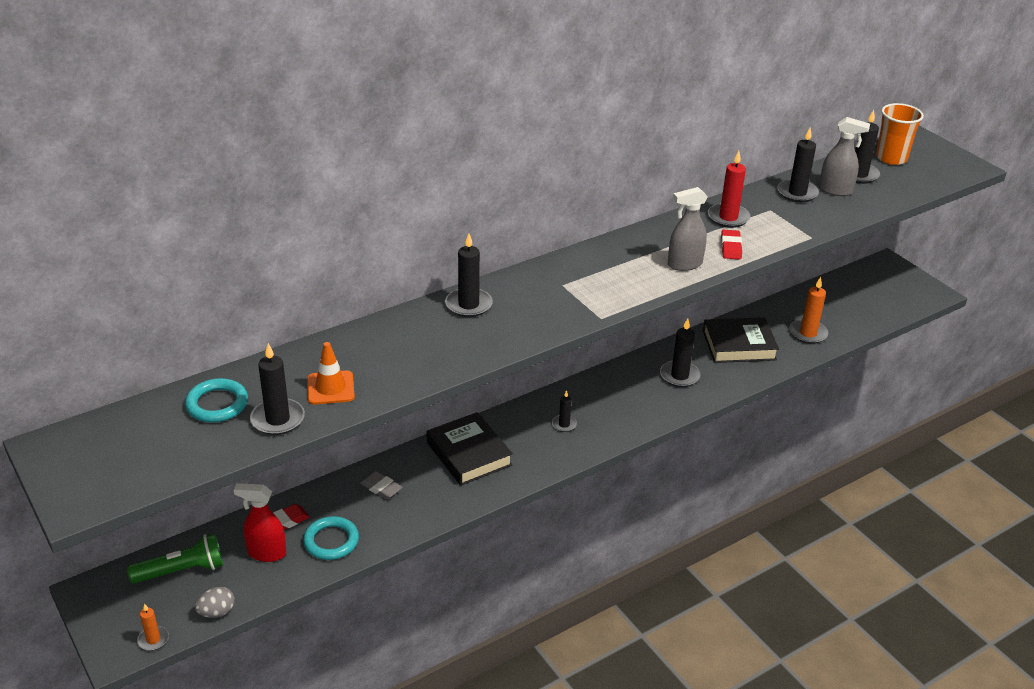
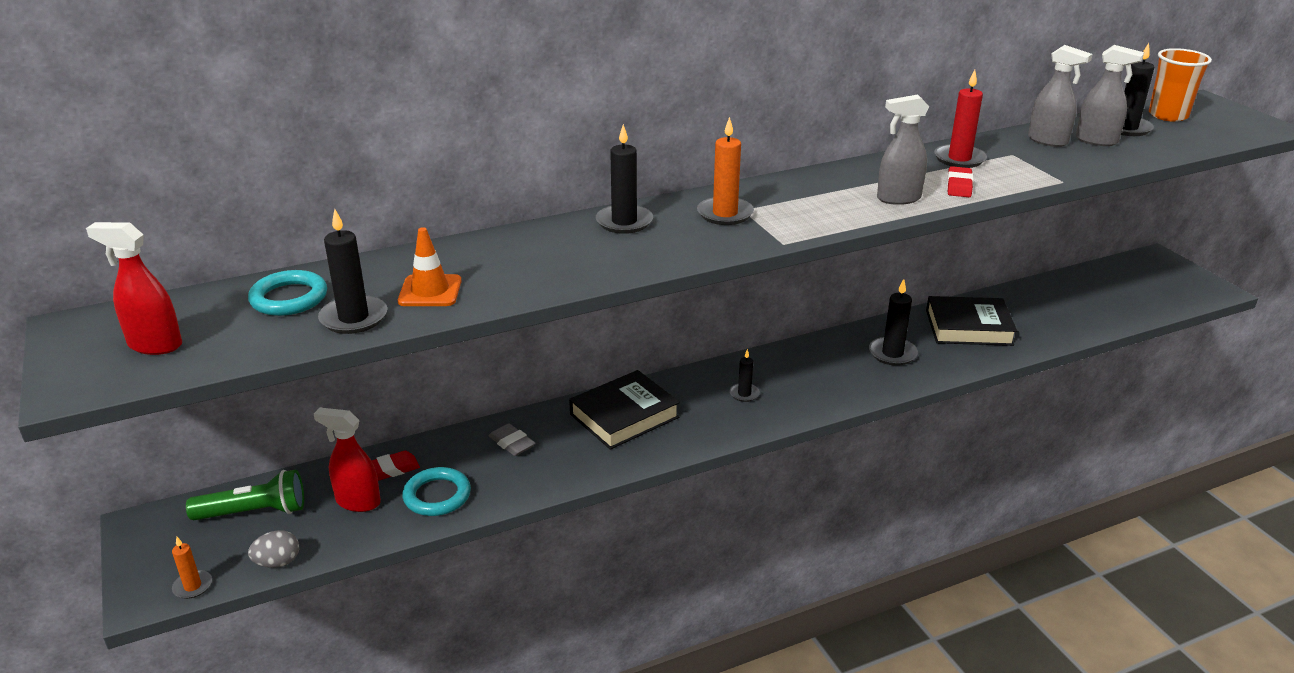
camera: 10 degrees right, 5 degrees down
black book [426,412,513,486] -> black book turned 75 degrees clockwise [569,370,680,449]
black candle [777,128,819,203] -> grey spray bottle [1028,45,1093,147]
orange candle [790,277,828,344] -> orange candle moved to [697,117,754,225]
none -> red spray bottle [86,222,182,355]

